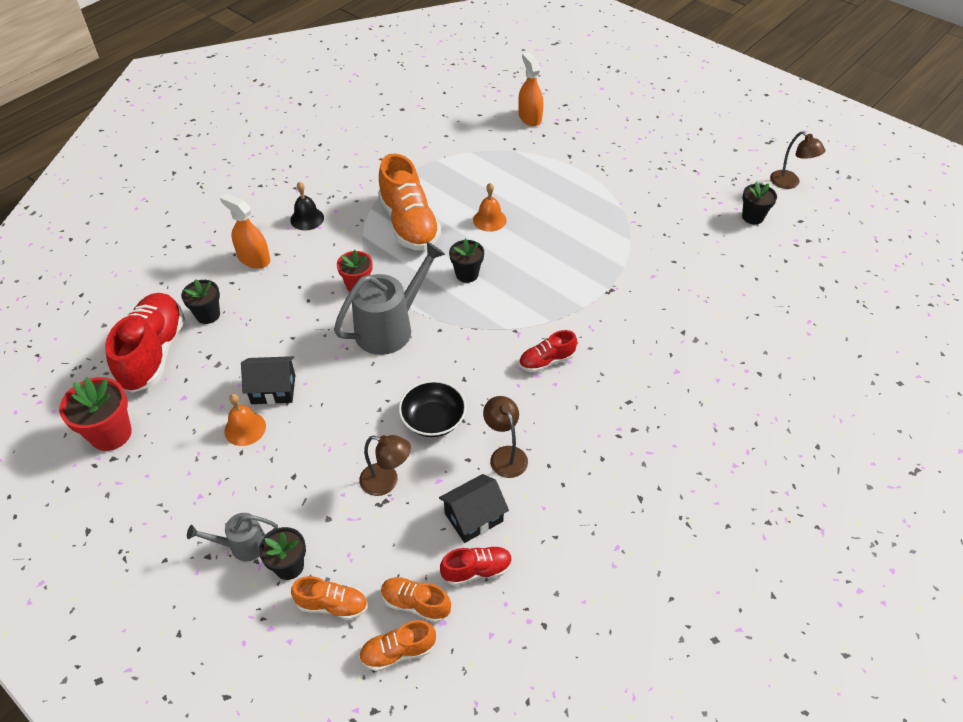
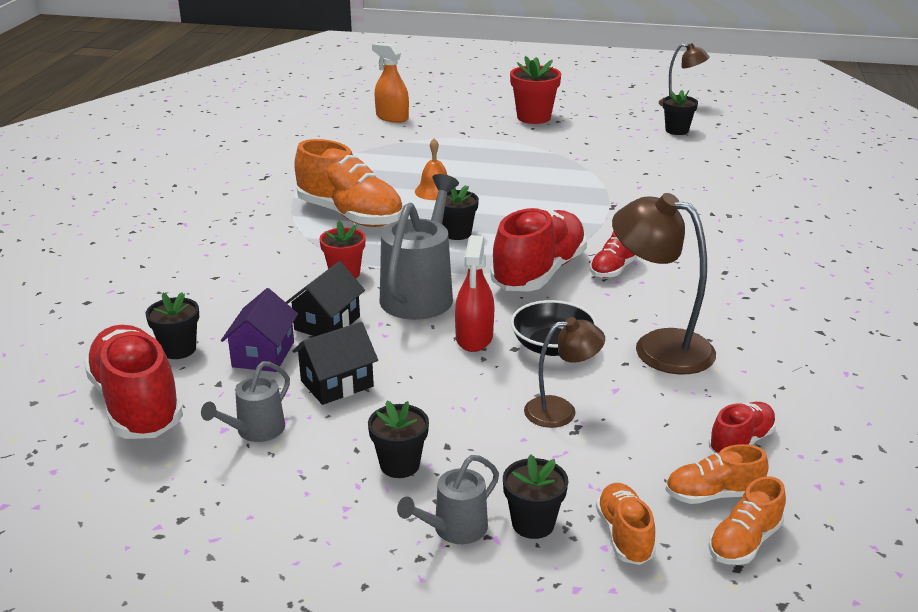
camera: 30 degrees left, 20 degrees down
red flower pot [59,377,132,451] -> red flower pot moved to [510,56,561,124]
orange spray bottle [220,194,270,269] -> none
orange bell [224,394,266,446] -> none
black bell [290,182,324,231] -> none
orange shoe [291,576,368,620] -> orange shoe turned 75 degrees counterclockwise [596,483,656,565]
black house [439,474,509,543] -> black house moved to [286,261,365,336]
brown lamp [483,396,528,478] -> brown lamp [612,193,716,374], size x1.67
none -> grey watering can [201,361,290,442]
none -> purple house [221,288,298,372]
none -> black flower pot [368,400,429,478]
none -> red spray bottle [455,235,494,352]
none -> red shoe [490,208,587,291]

